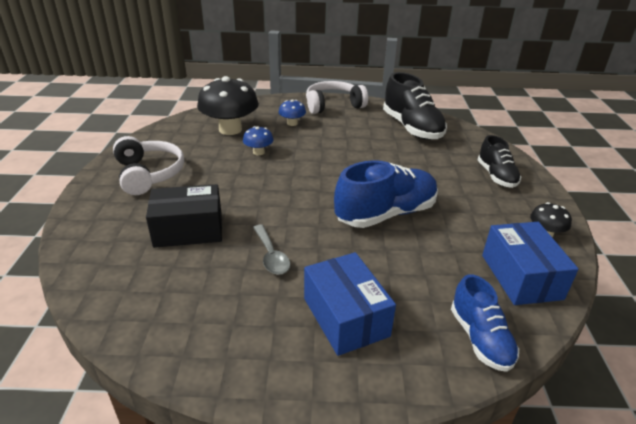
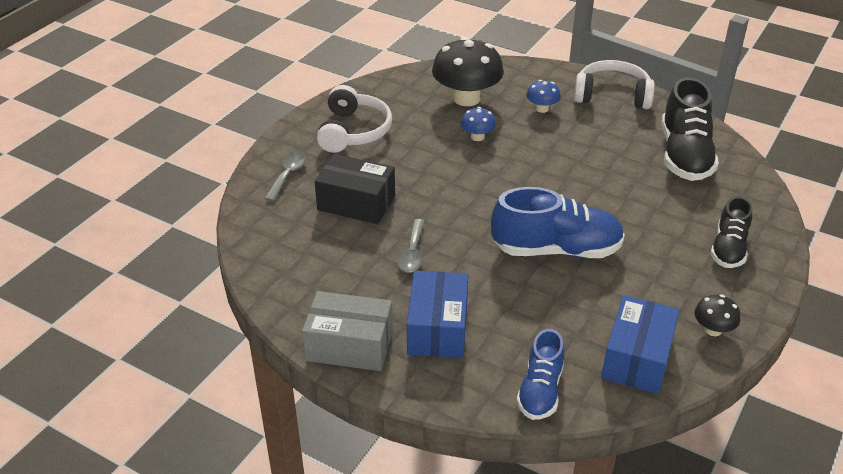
camera: 30 degrees right, 5 degrees up
none -> grey spoon [265,151,307,201]
none -> grey box [302,291,393,371]

